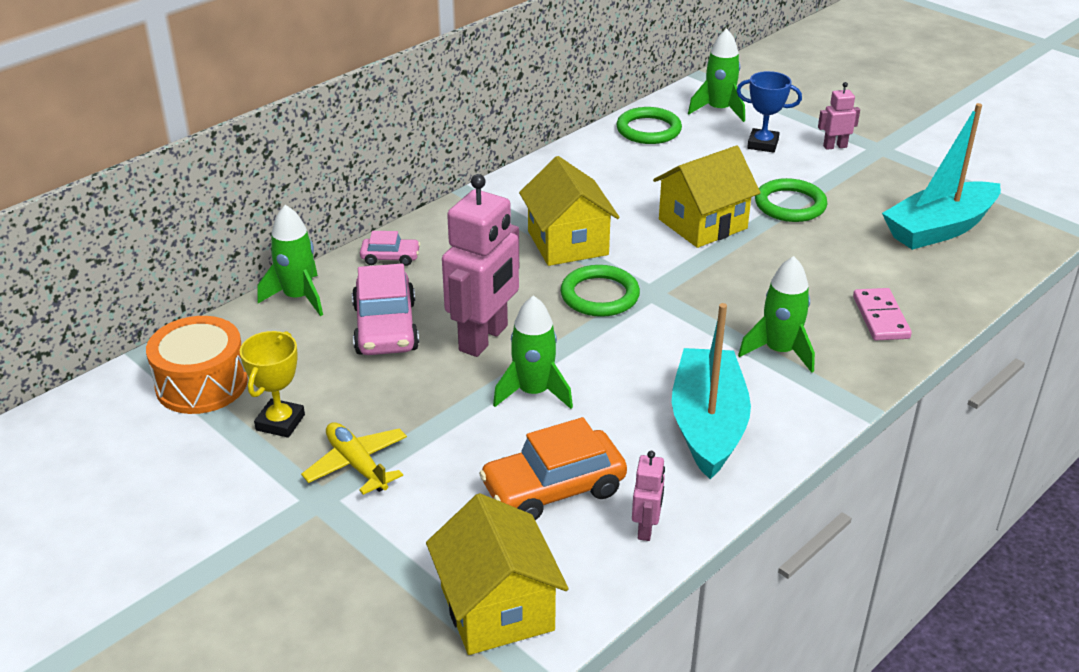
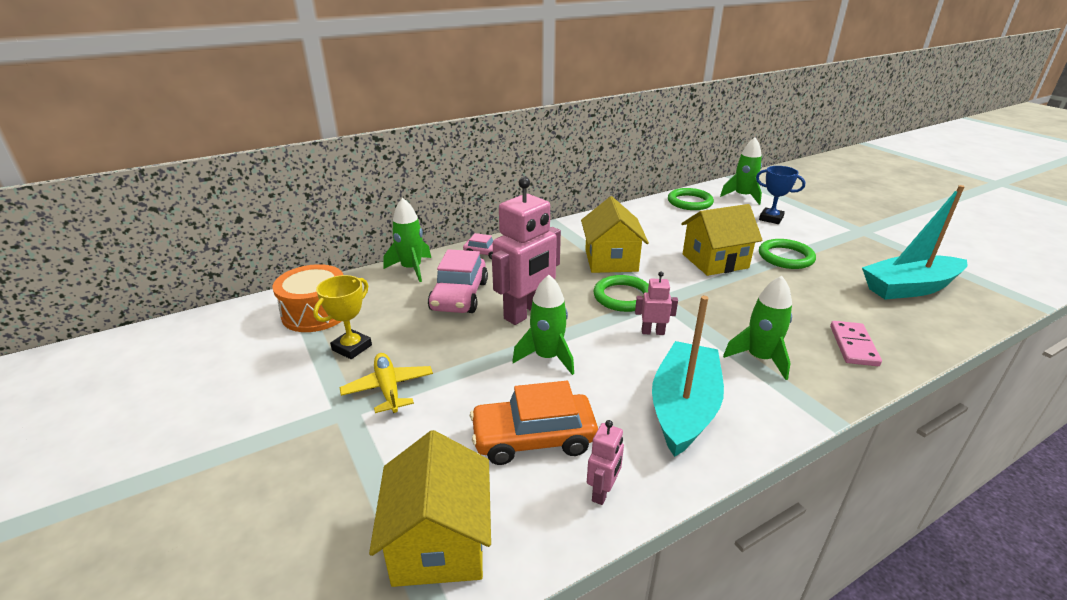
camera: 15 degrees right, 5 degrees down
pink robot [818,82,860,150] -> pink robot moved to [635,272,678,335]

